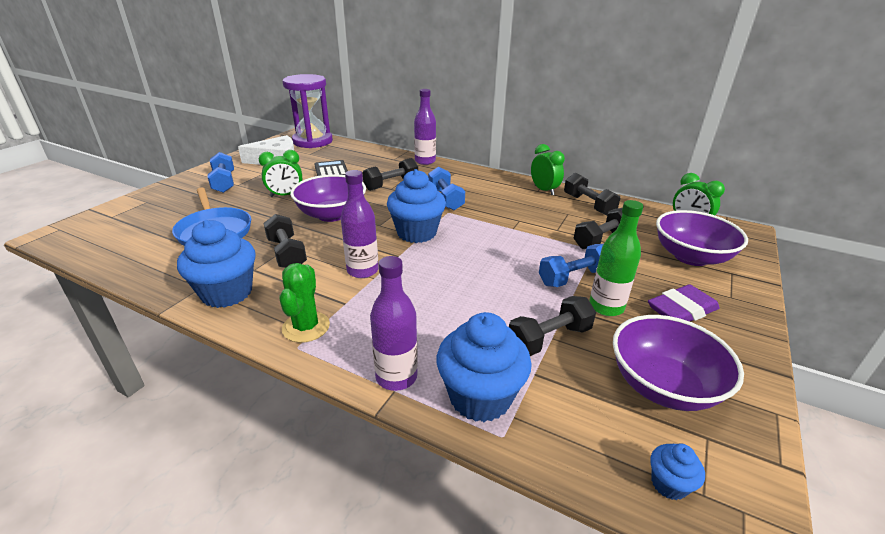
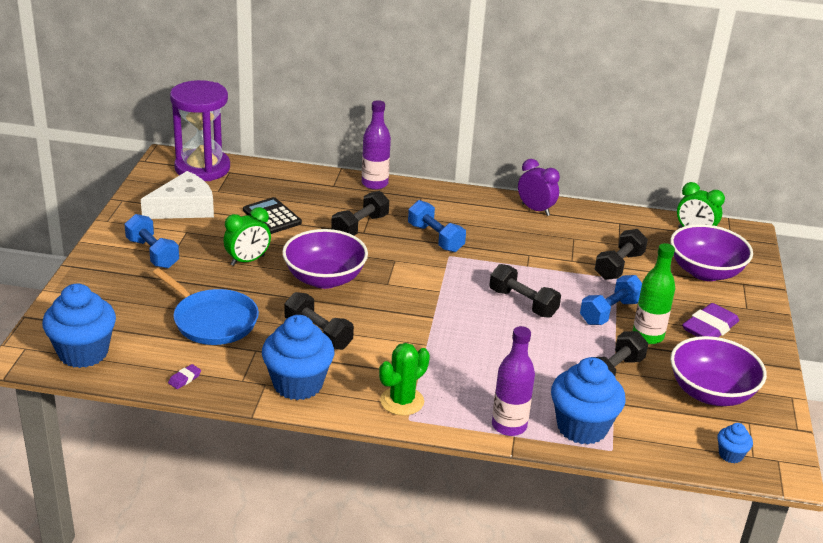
camera: 20 degrees left, 0 degrees up
green cactus [279,263,330,343] -> green cactus turned 60 degrees clockwise [379,343,430,415]
purple bottle [341,170,379,278] -> none
blue cupcake [387,169,446,243] -> blue cupcake moved to [42,284,116,368]
green clock [531,144,565,195] -> purple clock [518,159,560,216]
black dumbbell [564,173,620,216] -> black dumbbell moved to [489,264,561,318]
none -> purple eraser [168,364,201,389]

